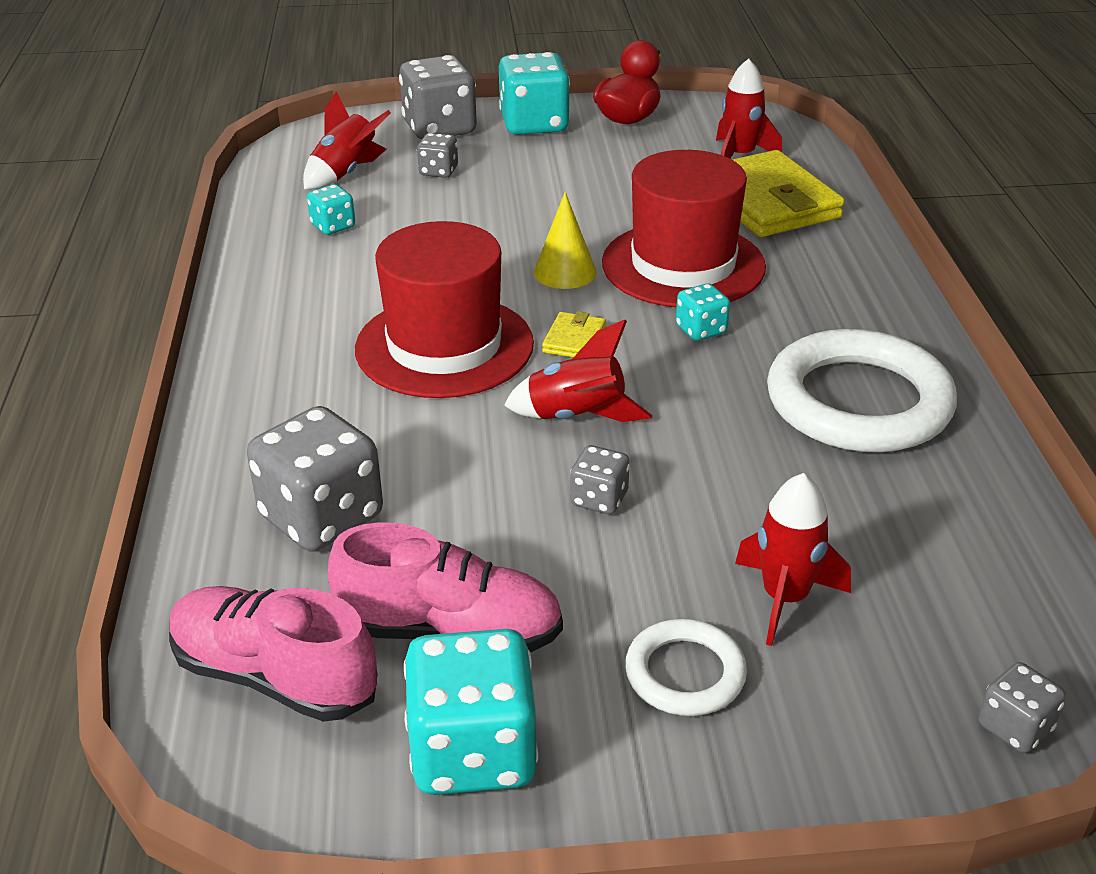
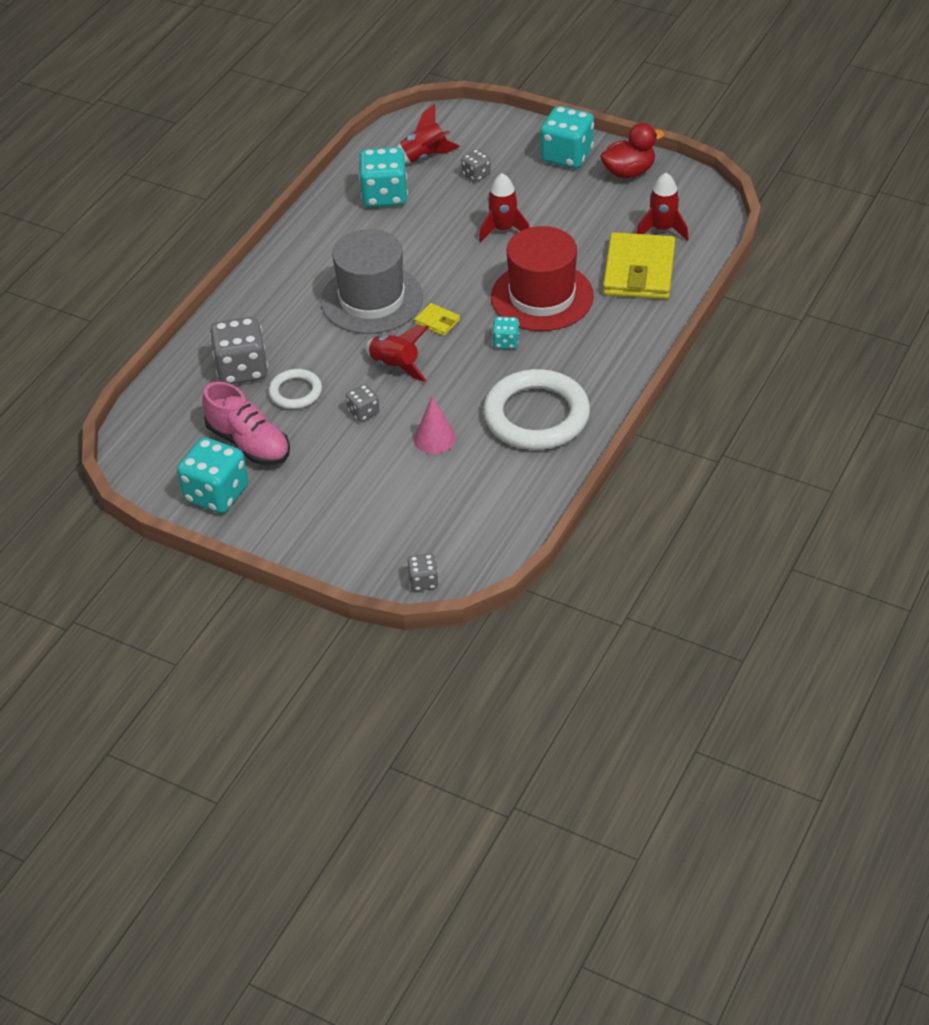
camera: 35 degrees right, 10 degrees up
pink shoe [169,586,377,722] -> none
turquoise dice [307,184,355,235] -> turquoise dice [358,147,408,207], size x1.98
red hat [355,221,534,398] -> grey hat [321,229,423,334]
grey dice [399,55,477,140] -> none
yellow cone [534,192,597,289] -> none
yellow wallet [542,311,606,357] -> yellow wallet turned 75 degrees clockwise [414,303,460,336]
white ring [625,619,747,716] -> white ring moved to [268,369,322,409]
red rocket [735,473,851,646] -> red rocket moved to [479,173,530,242]
none -> pink cone [414,396,456,454]

